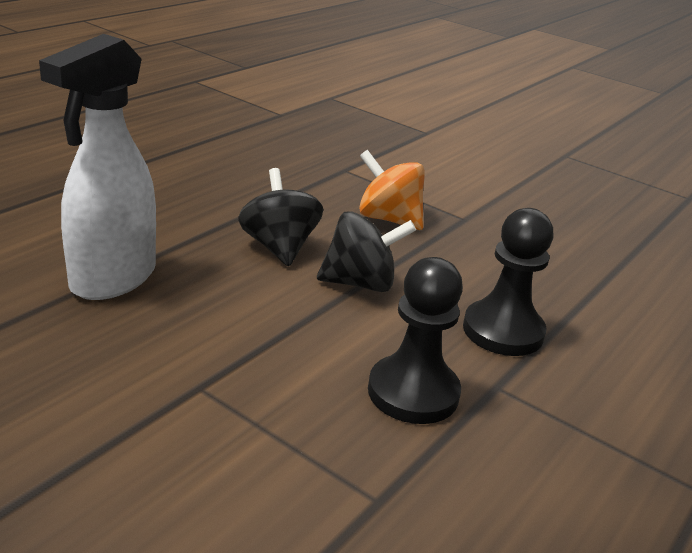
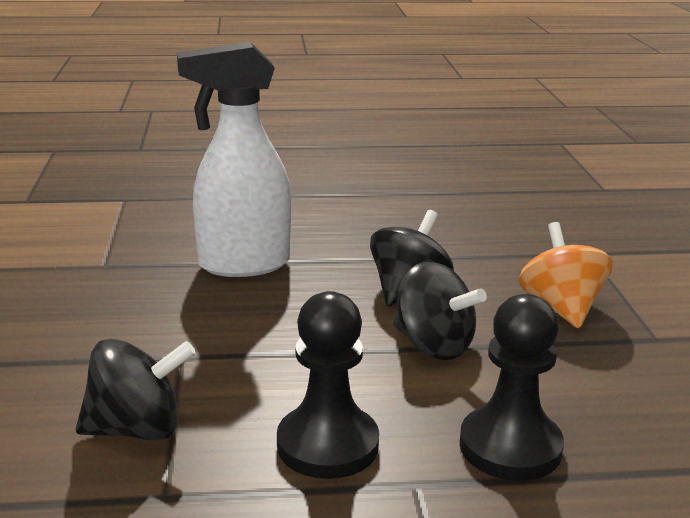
camera: 50 degrees right, 5 degrees down
none -> black spinning top [76,339,196,440]

